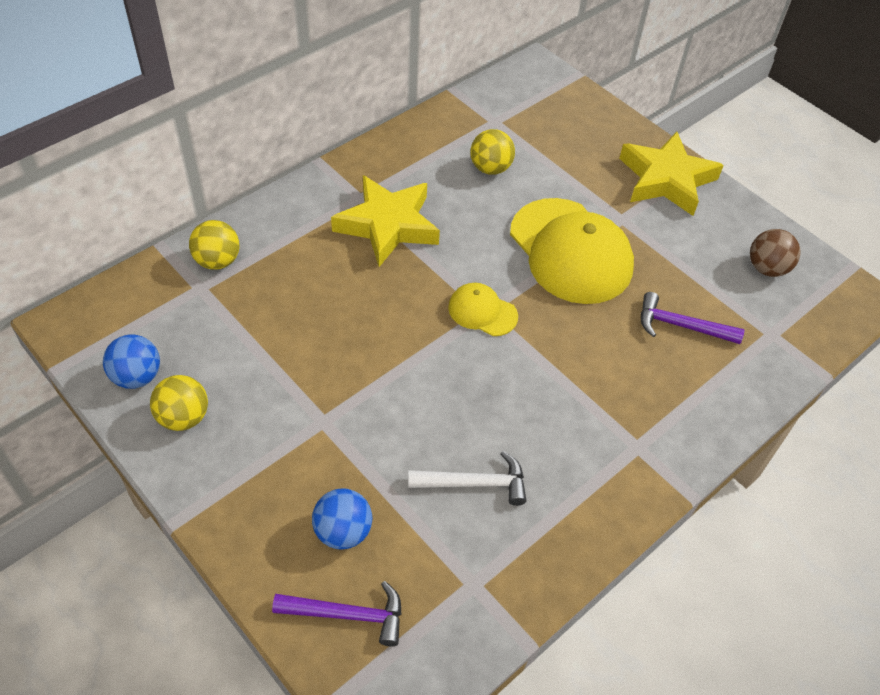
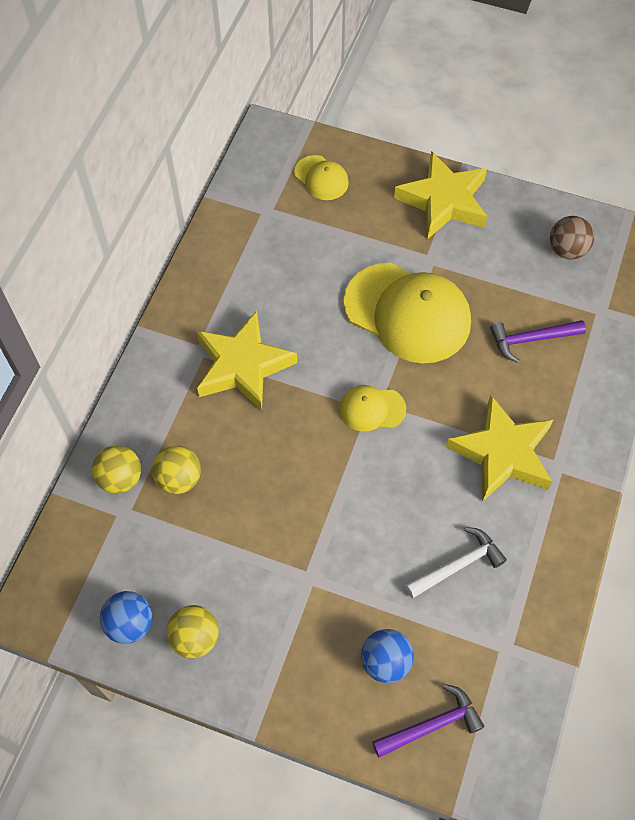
camera: 25 degrees left, 10 degrees up
yellow ball [470,129,515,175] -> yellow ball moved to [152,446,201,494]
none -> yellow cap [294,155,349,200]
none -> yellow star [446,395,553,502]

